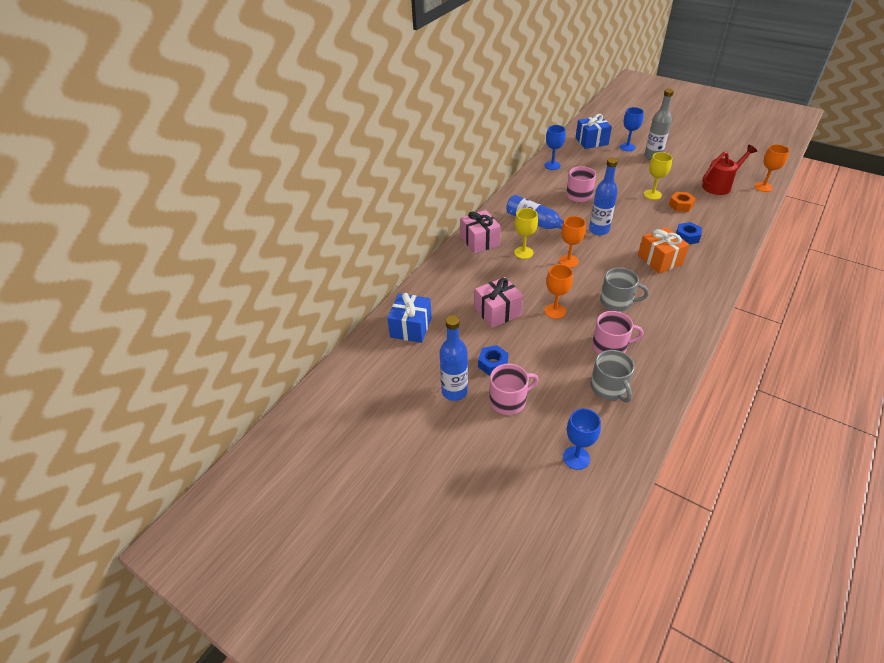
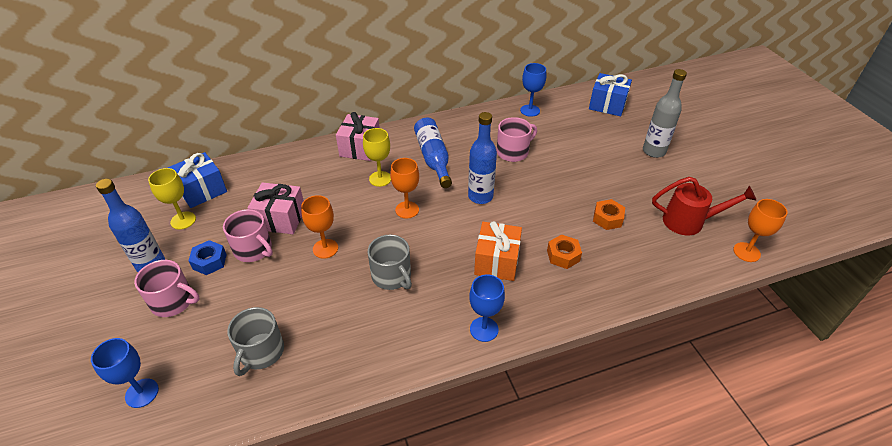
camera: 35 degrees right, 0 degrees up
pink mug [592,311,644,354] -> pink mug moved to [223,209,273,262]
blue goblet [620,107,644,151] -> blue goblet moved to [469,275,505,342]
yellow goblet [644,152,672,200] -> yellow goblet moved to [148,168,196,229]
blue nut [676,222,702,244] -> orange nut [547,234,582,269]

